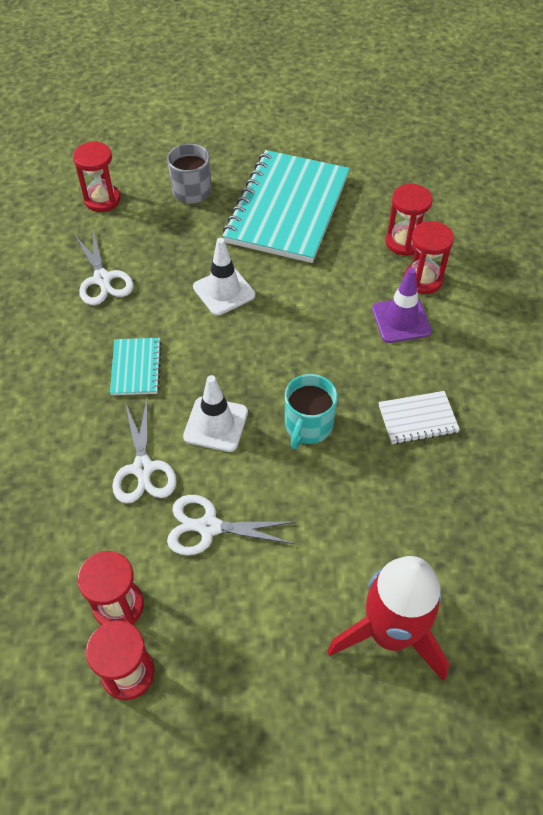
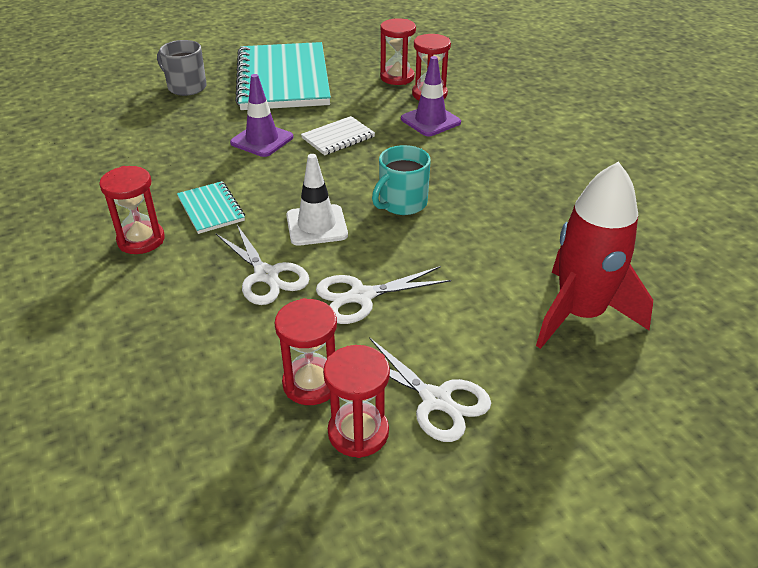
camera: 25 degrees left, 15 degrees down
red hourglass [73,141,121,212] -> red hourglass moved to [99,166,165,254]
white scissors [75,230,134,305] -> white scissors moved to [369,337,491,442]
white traffic cone [193,238,255,316] -> purple traffic cone [230,74,293,157]
turquoise mug [285,374,337,449] -> turquoise mug turned 45 degrees clockwise [372,145,431,215]
white notebook [379,391,460,444] -> white notebook moved to [301,116,375,155]

